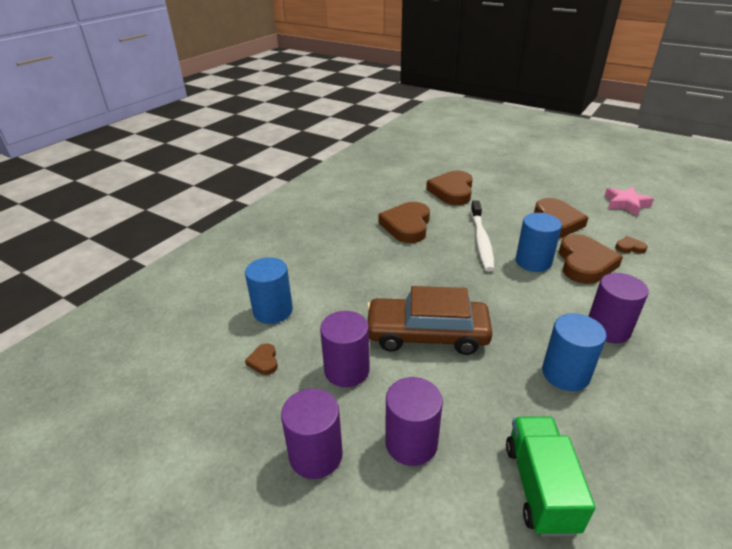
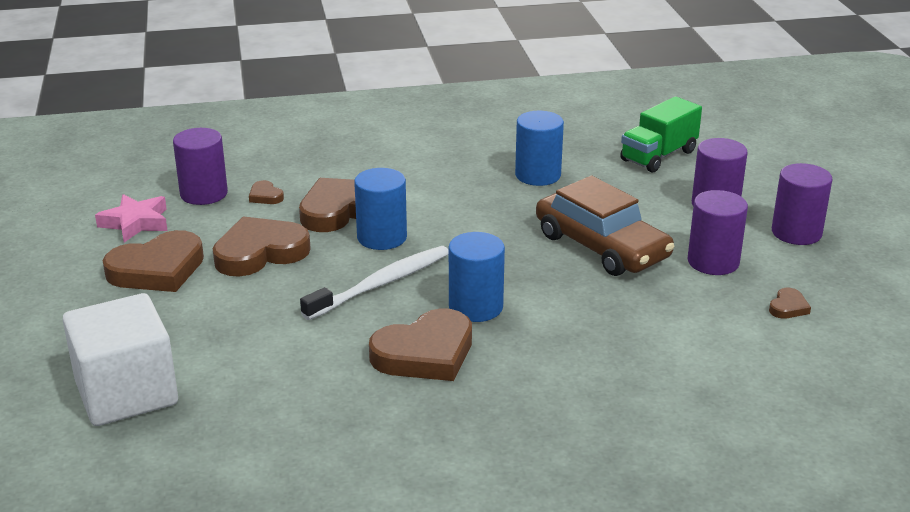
camera: 135 degrees left, 5 degrees down
blue cylinder [245,257,293,324] -> blue cylinder moved to [449,232,505,322]
brown heart [426,171,473,205] -> brown heart moved to [103,230,204,292]
purple cylinder [589,273,649,343] -> purple cylinder moved to [173,128,228,205]
none -> white cube [63,293,178,426]

